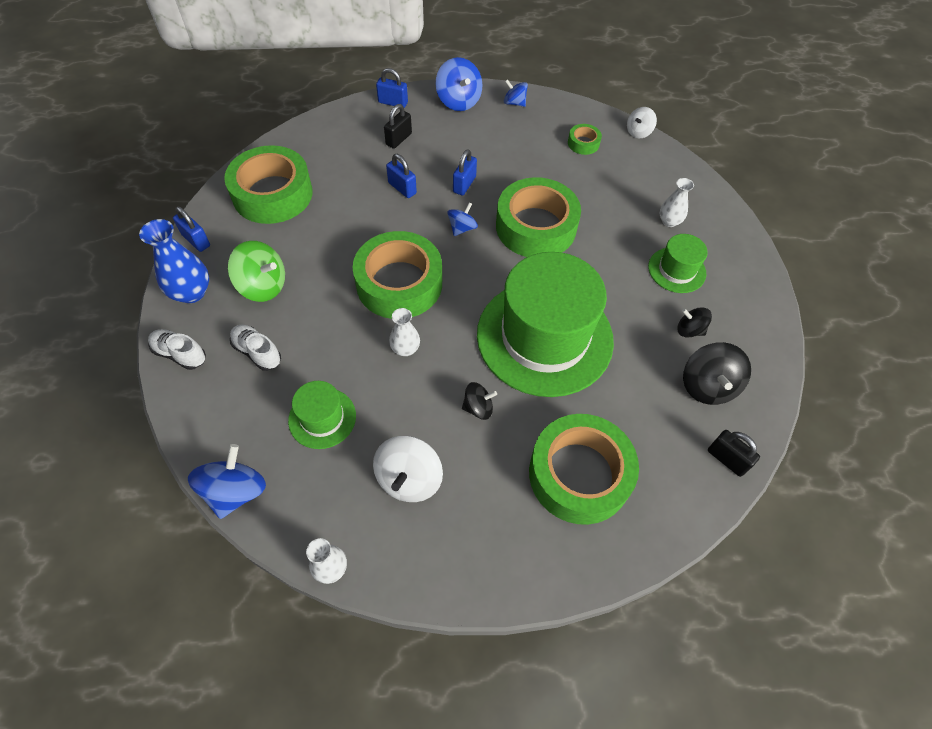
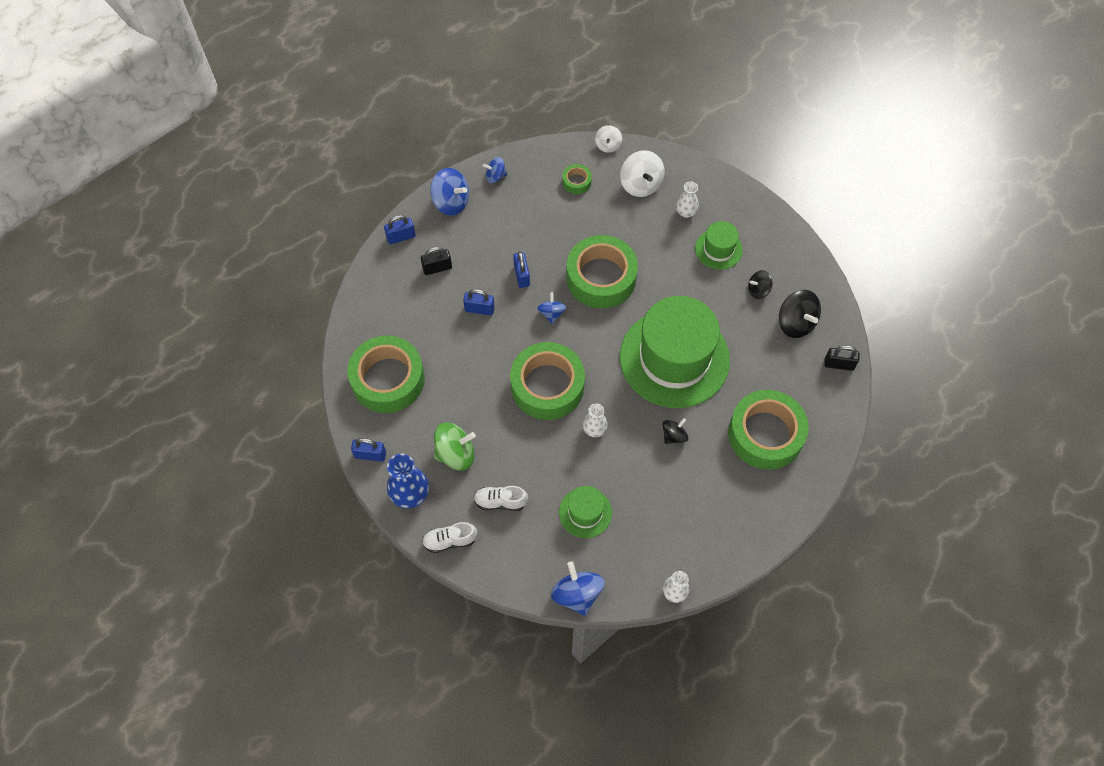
camera: 35 degrees left, 5 degrees up
white spinning top [373,436,443,502] -> white spinning top moved to [620,150,665,197]
black padlock [384,104,412,149] -> black padlock turned 75 degrees clockwise [421,247,452,275]

